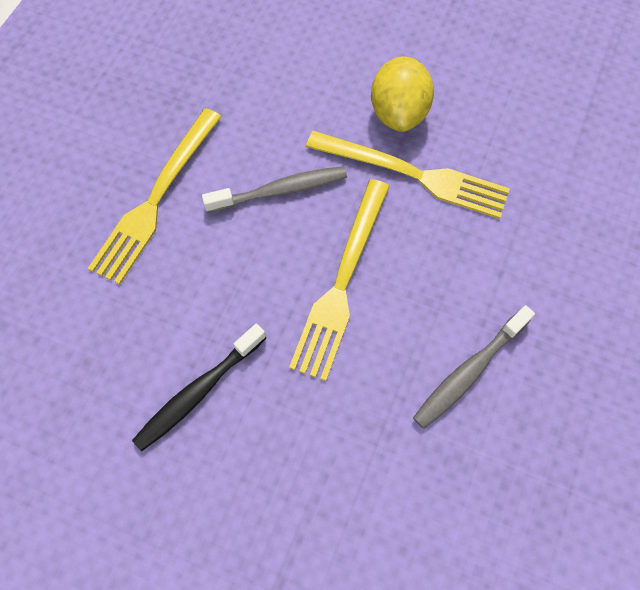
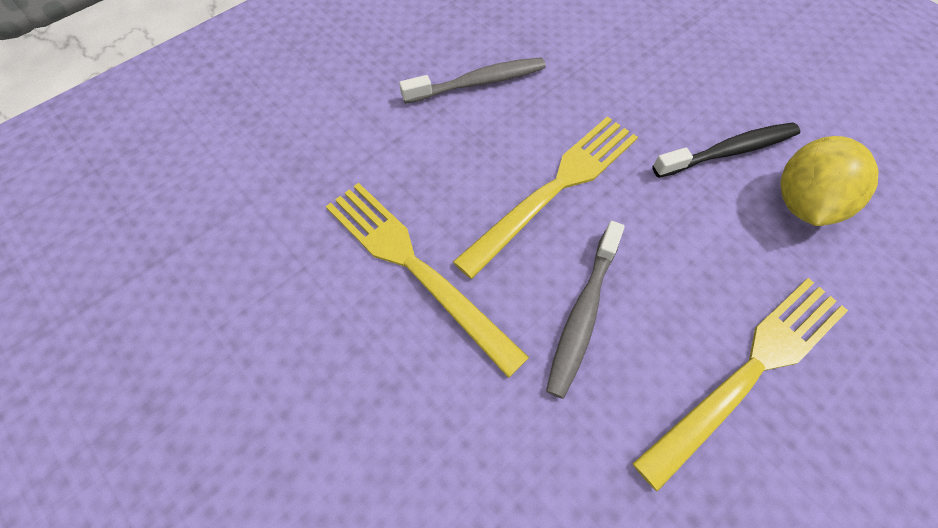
camera: 155 degrees left, 5 degrees down
grey toothbrush [202,166,347,213] -> grey toothbrush turned 75 degrees counterclockwise [546,221,625,399]
yellow lemon [371,56,434,132] -> yellow lemon moved to [780,136,879,226]

